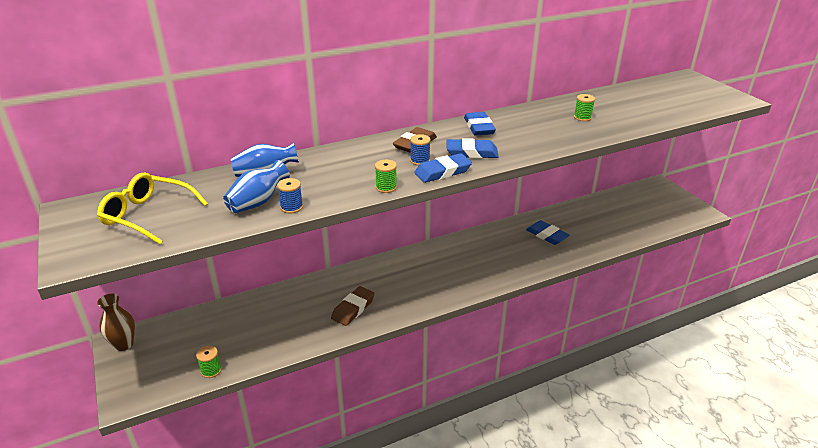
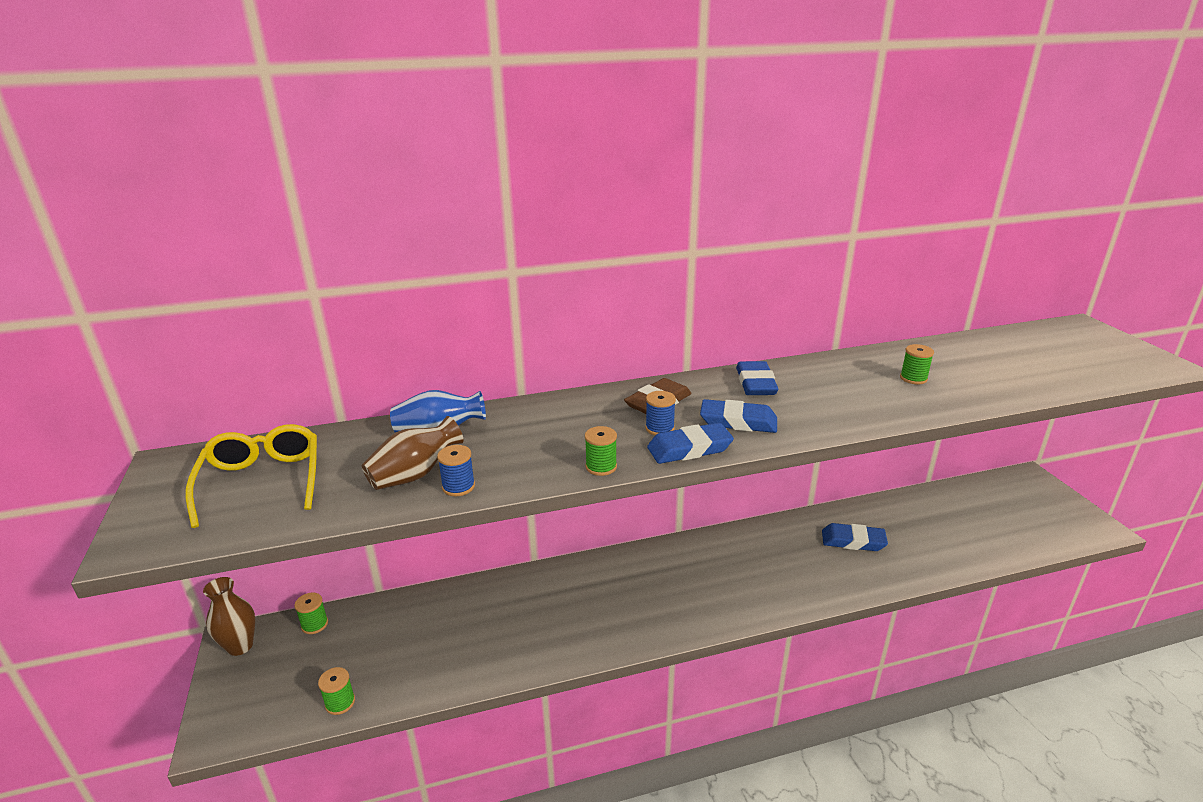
camera: 10 degrees right, 5 degrees down
yellow glasses [97,173,208,244] -> yellow glasses turned 45 degrees clockwise [185,424,317,528]
blue vase [223,160,290,213] -> brown vase [362,416,464,490]
brown eraser [331,286,375,326] -> none
blue eraser [526,220,570,245] -> blue eraser turned 45 degrees counterclockwise [822,523,888,551]
none -> green spool [294,592,328,634]

